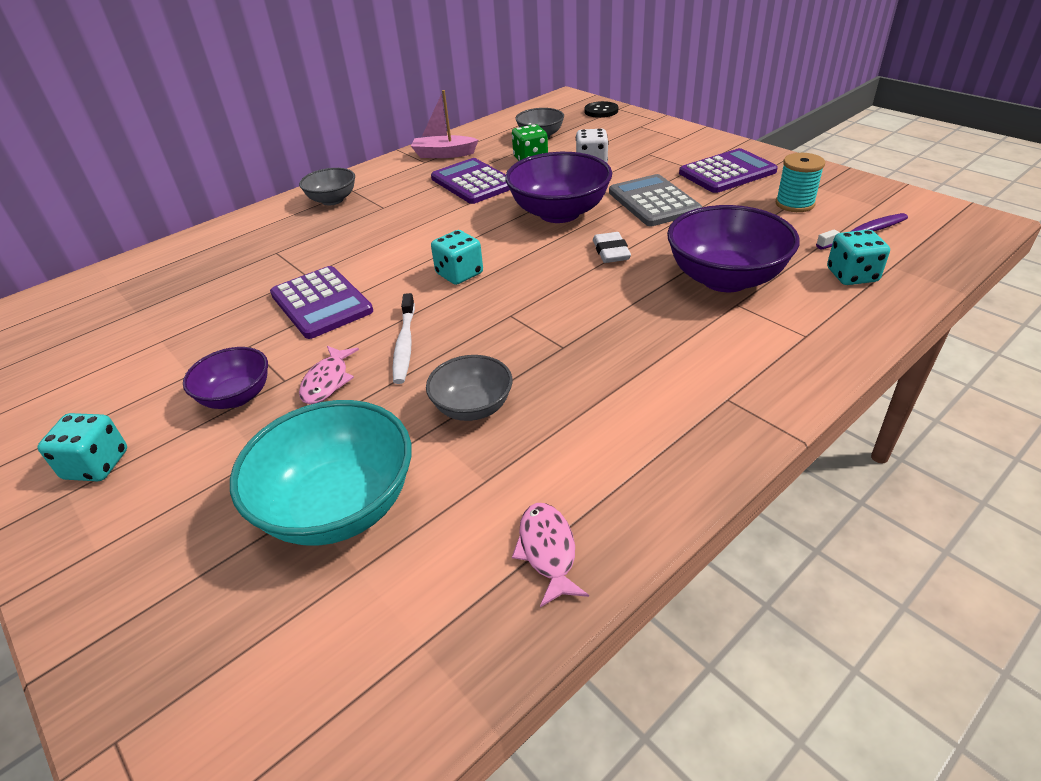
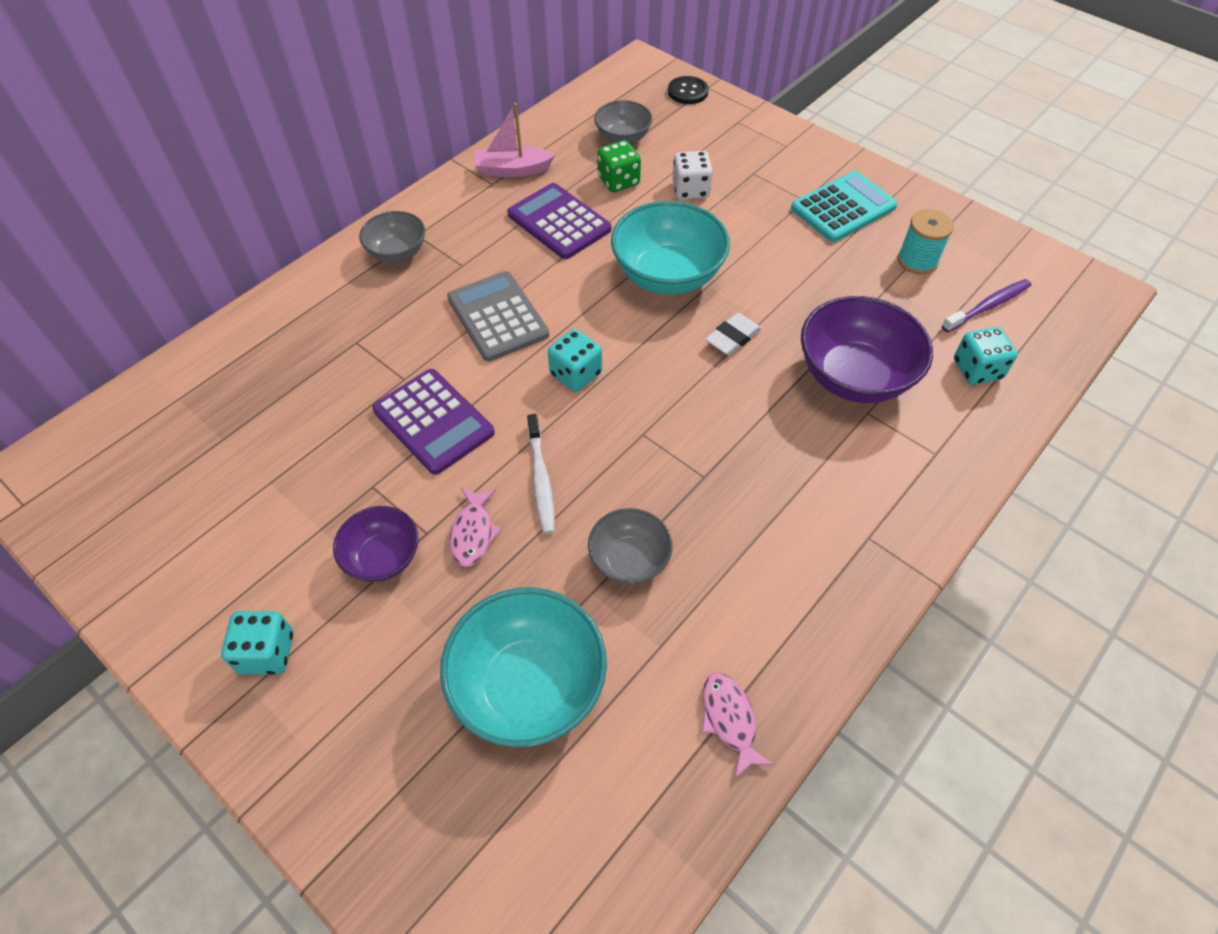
camera: 10 degrees left, 15 degrees up
purple bowl [505,152,612,223] -> turquoise bowl [611,201,730,295]
white eraser [593,232,631,263] -> white eraser turned 60 degrees clockwise [705,313,762,356]
grey calculator [609,174,702,226] -> grey calculator moved to [447,271,549,362]
purple calculator [679,148,778,193] -> turquoise calculator [791,171,898,242]

